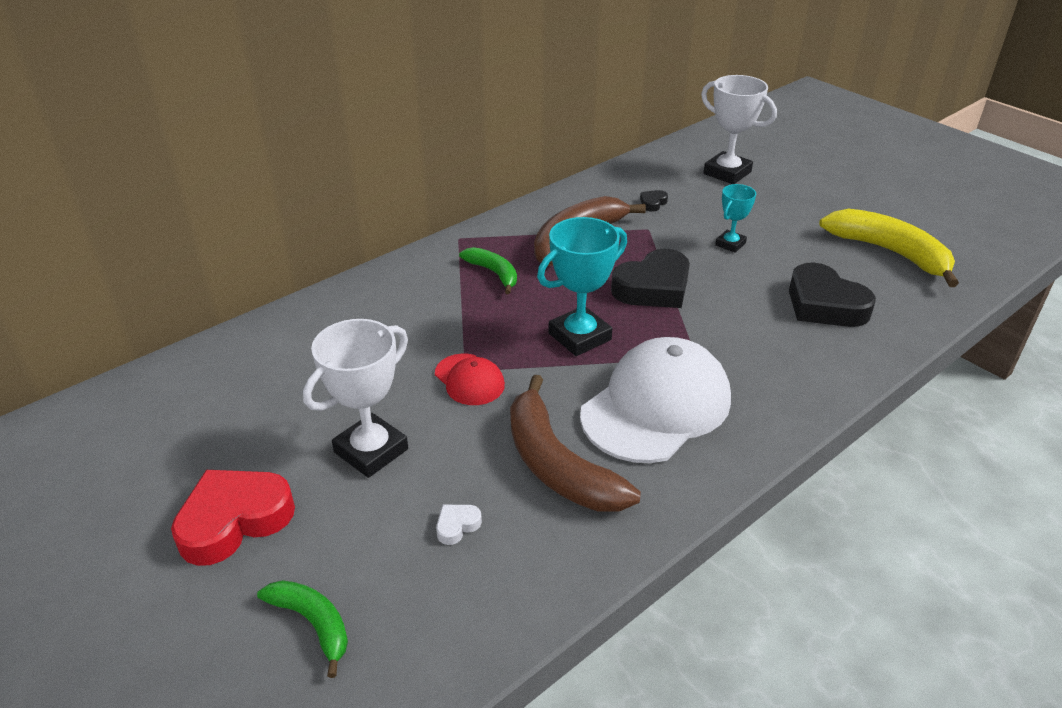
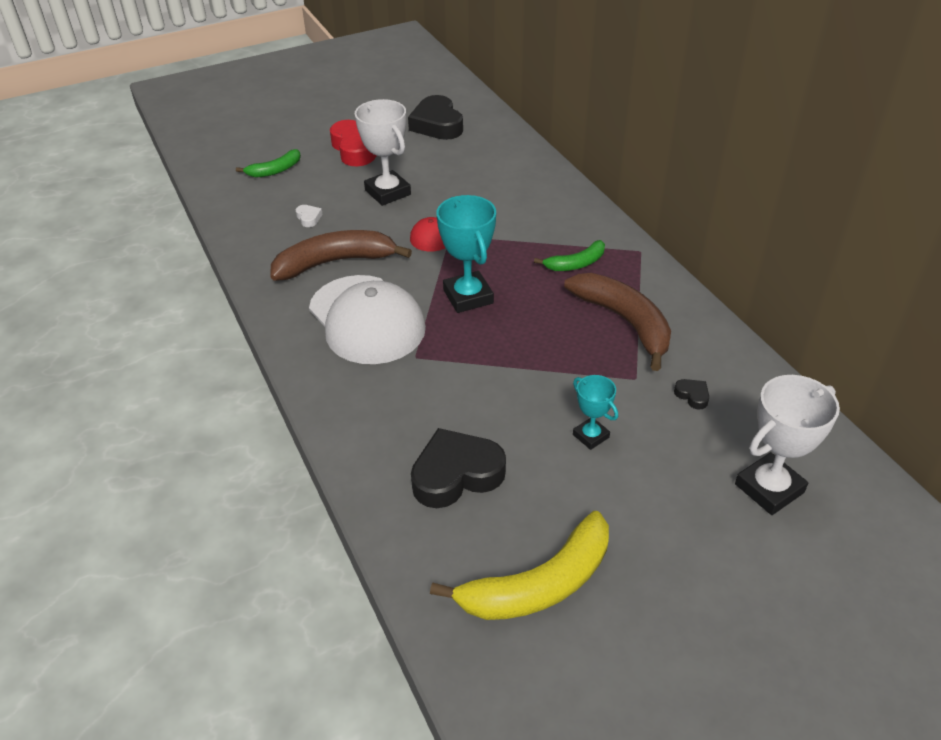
camera: 105 degrees right, 5 degrees up
black heart [611,249,690,308] -> black heart moved to [408,95,463,140]

